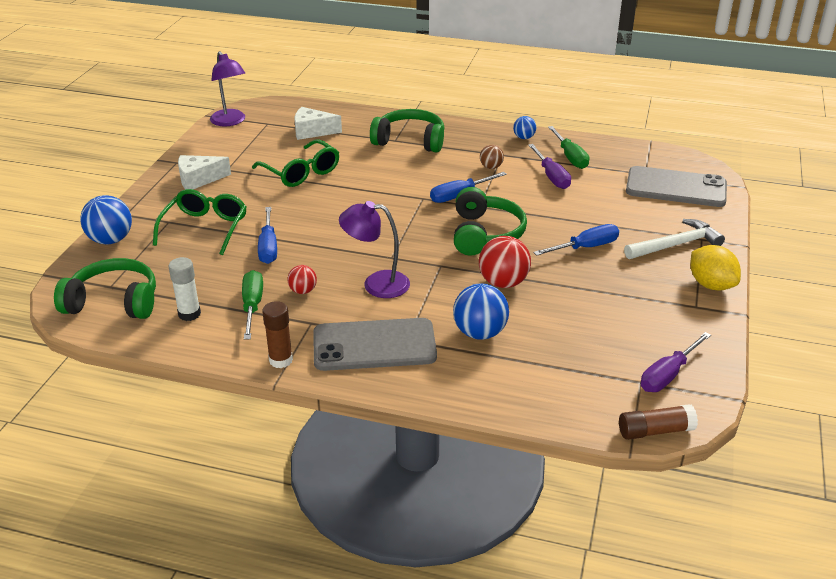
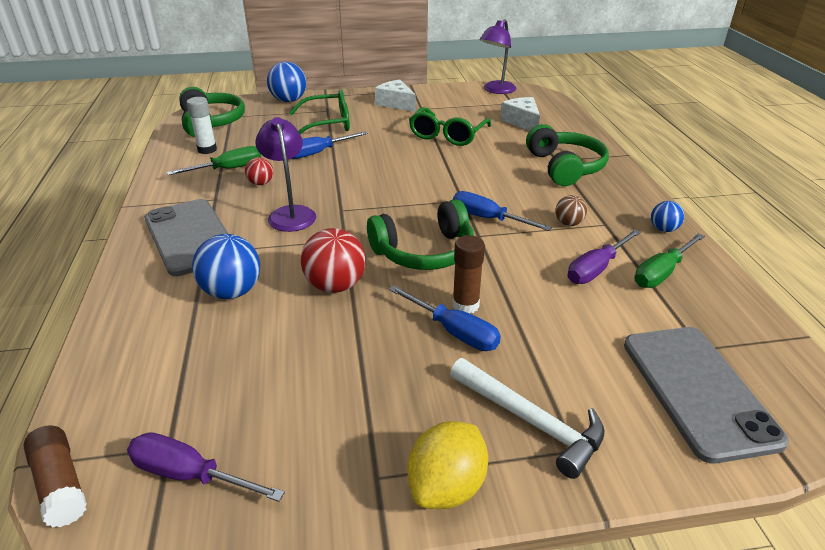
camera: 65 degrees right, 0 degrees up
brown glue stick [262,301,293,368] -> brown glue stick moved to [453,235,485,314]

